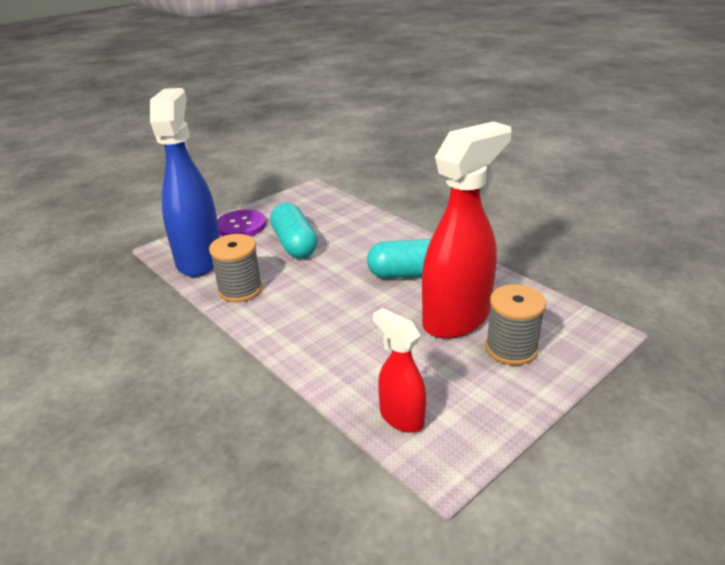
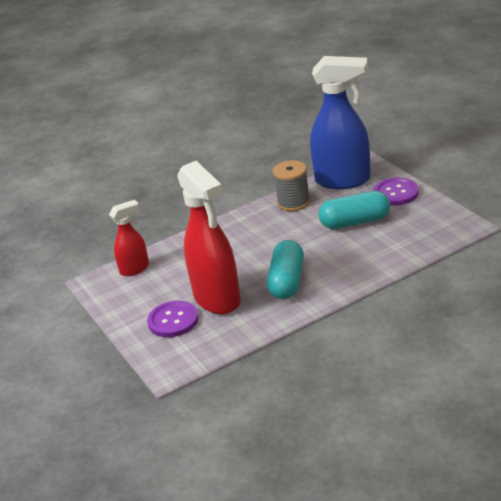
camera: 105 degrees right, 0 degrees up
grey spool [485,284,546,365] -> purple button [147,301,199,337]

